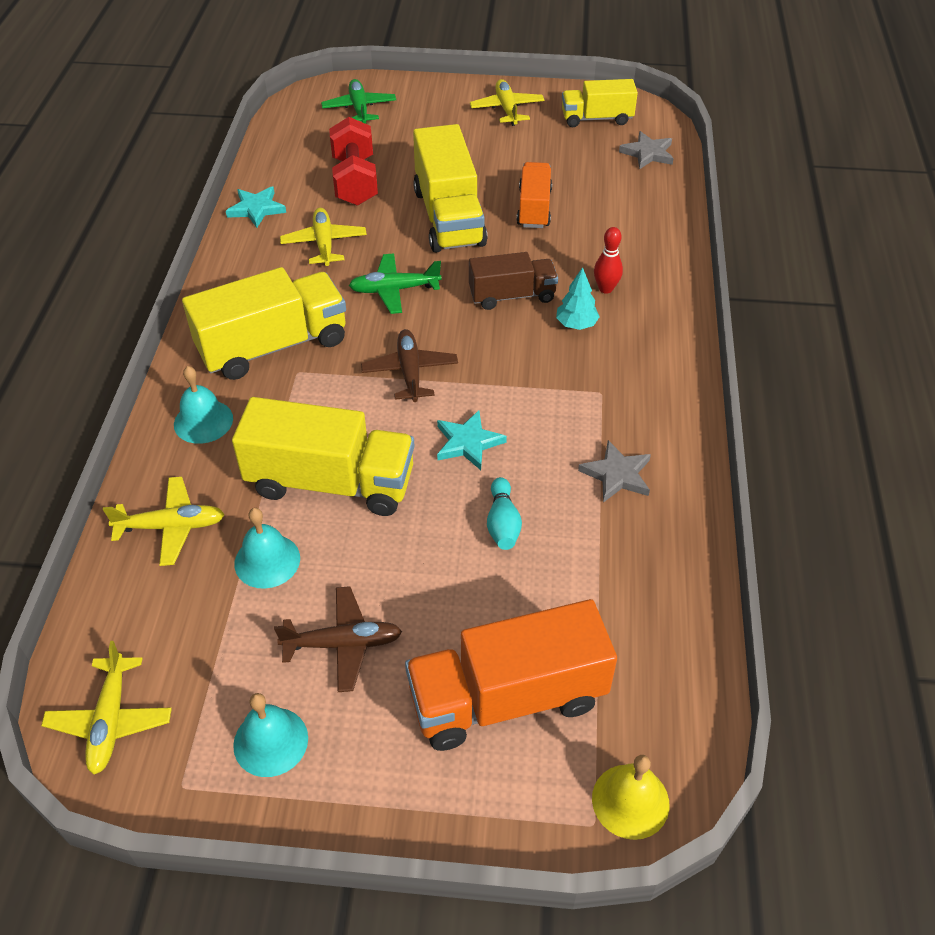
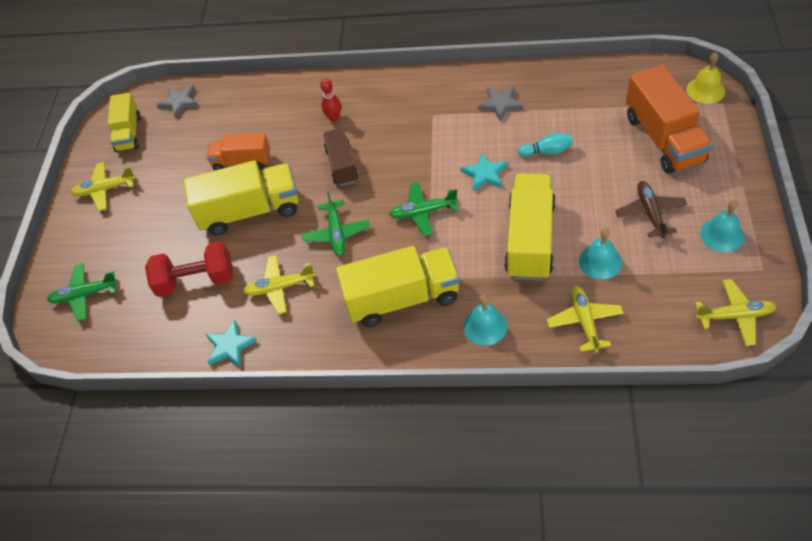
camera: 85 degrees left, 5 degrees up
yellow truck [182,267,346,380] -> yellow truck turned 105 degrees clockwise [336,246,460,327]
brown plane [361,329,458,402] -> green plane [389,182,458,236]
turquoise tree [556,267,600,330] -> none

